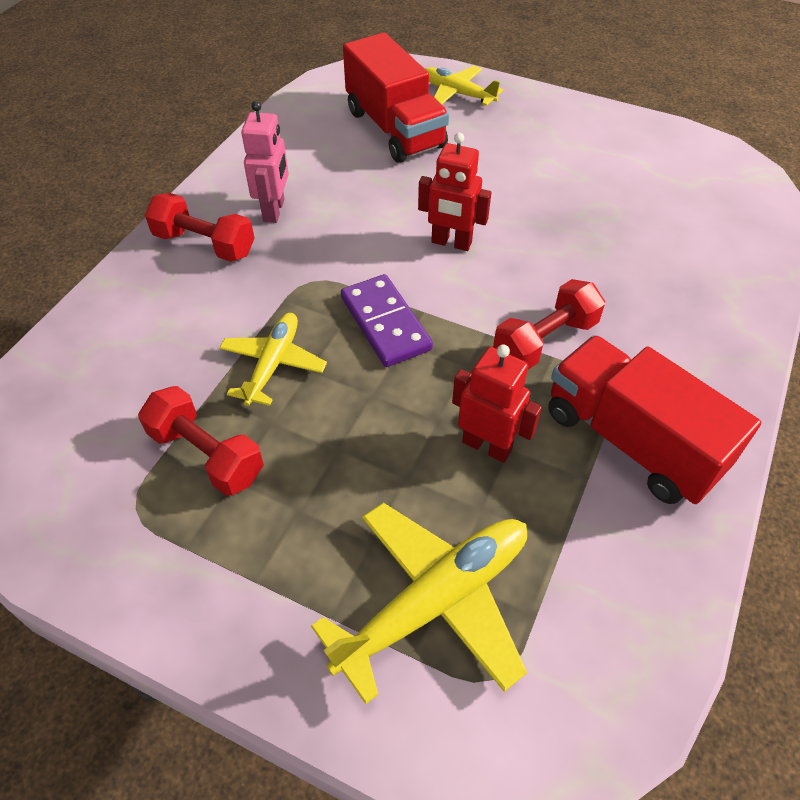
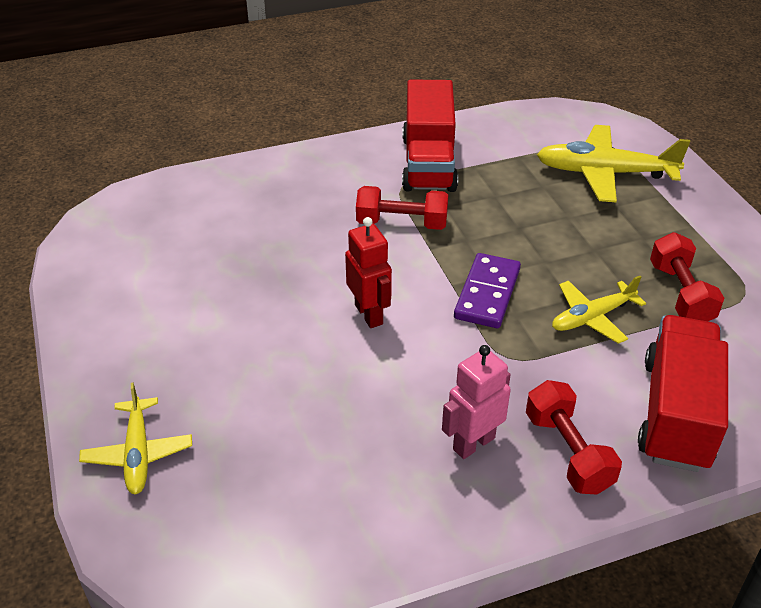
camera: 135 degrees left, 10 degrees down
red truck [343,32,449,163] -> red truck moved to [638,315,728,472]
red robot [452,345,542,463] -> none

